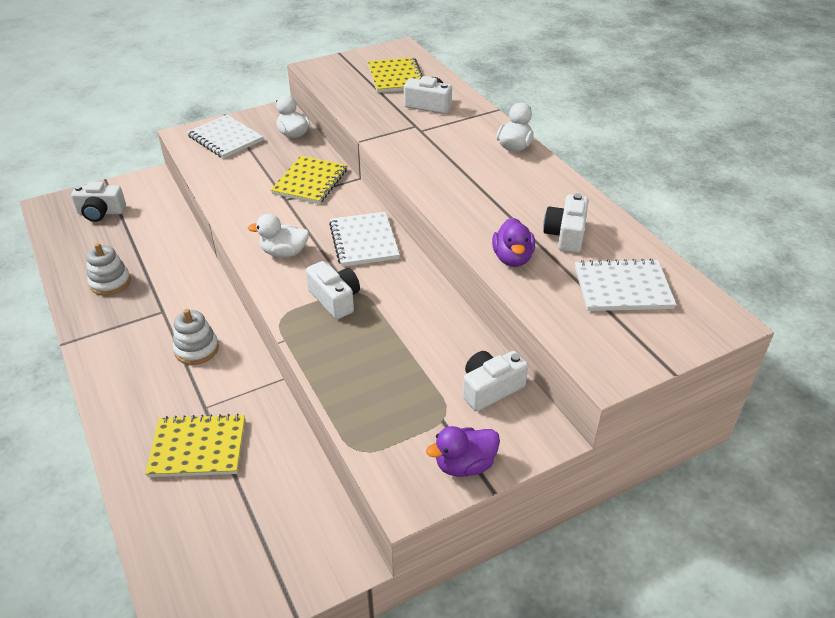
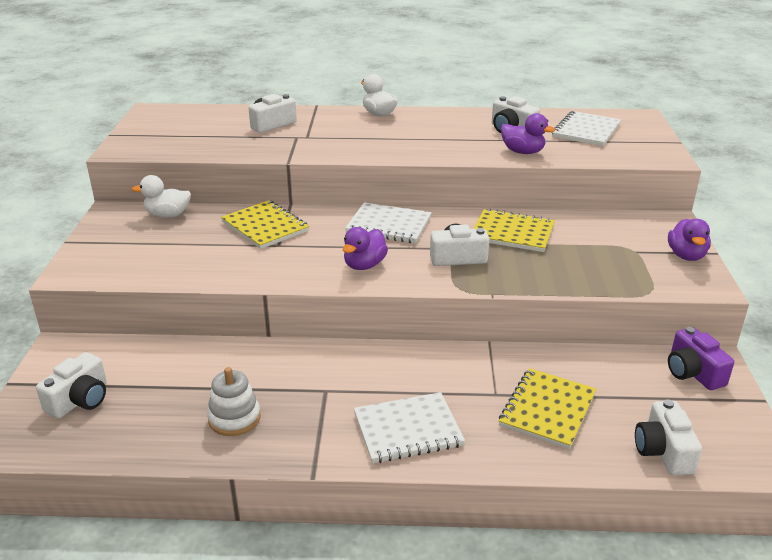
camera: 60 degrees left, 10 degrees down
white stacking toy [173,309,219,365] -> none
white notebook [187,115,263,159] -> white notebook moved to [354,392,465,463]
white duck [248,214,309,257] -> purple duck [343,227,388,270]
yellow notebook [368,57,423,93] -> yellow notebook moved to [473,208,555,252]
white camera [463,351,528,411] -> white camera moved to [635,400,702,475]
none -> purple camera [668,327,734,390]

